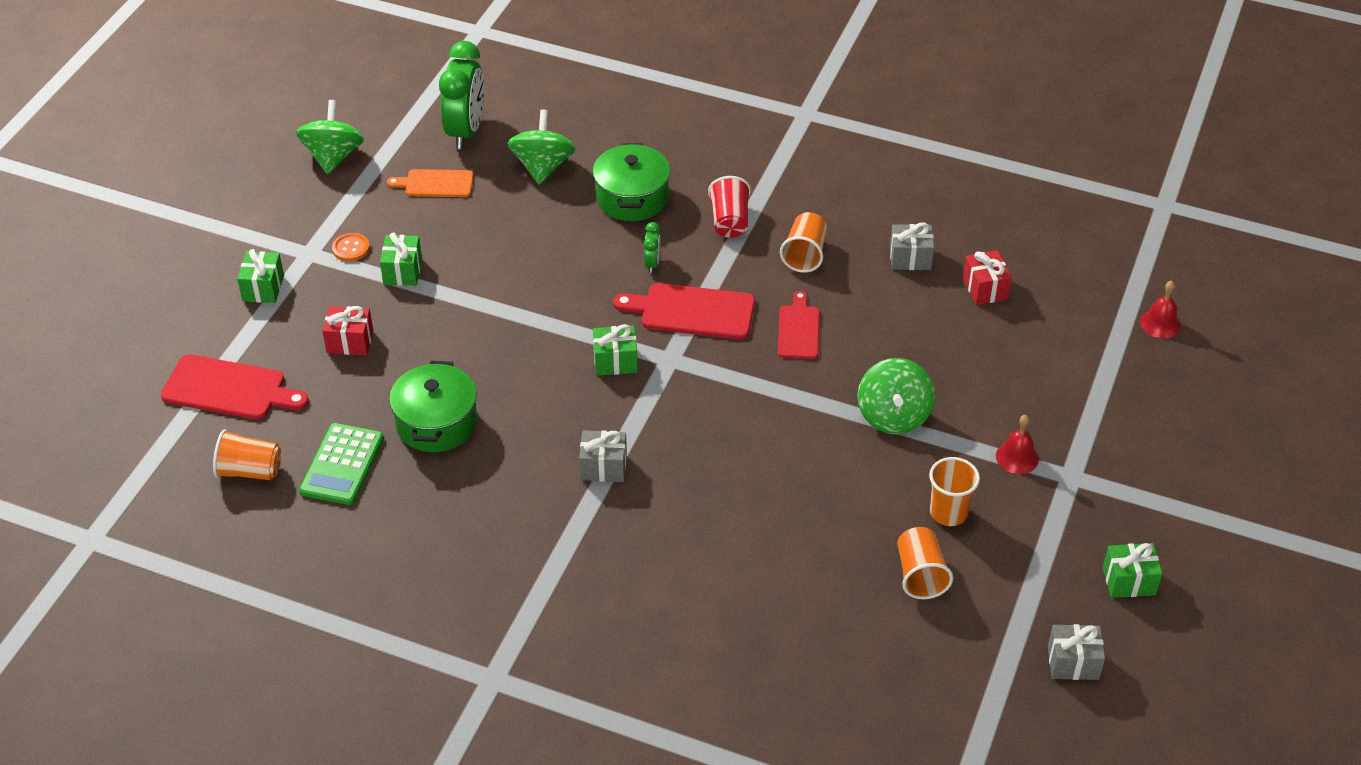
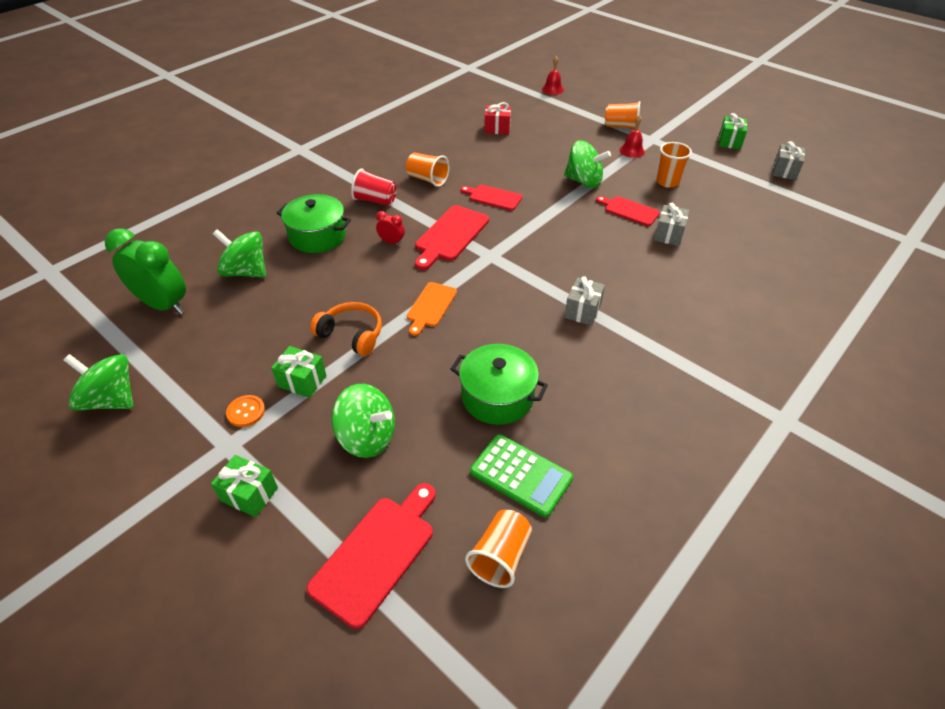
camera: 70 degrees left, 0 degrees up
red gift [322,306,373,355] -> green spinning top [331,384,395,458]
orange cutting board [387,169,473,197] -> orange cutting board moved to [407,282,457,336]
green gift [593,324,638,376] -> none
green clock [643,222,660,273] -> red clock [376,211,405,245]
grey gift [890,222,934,270] -> grey gift moved to [654,203,689,246]
orange cup [897,527,953,599] -> orange cup moved to [605,101,641,129]
none -> orange headphones [310,302,382,356]
none -> red cutting board [596,196,660,226]

